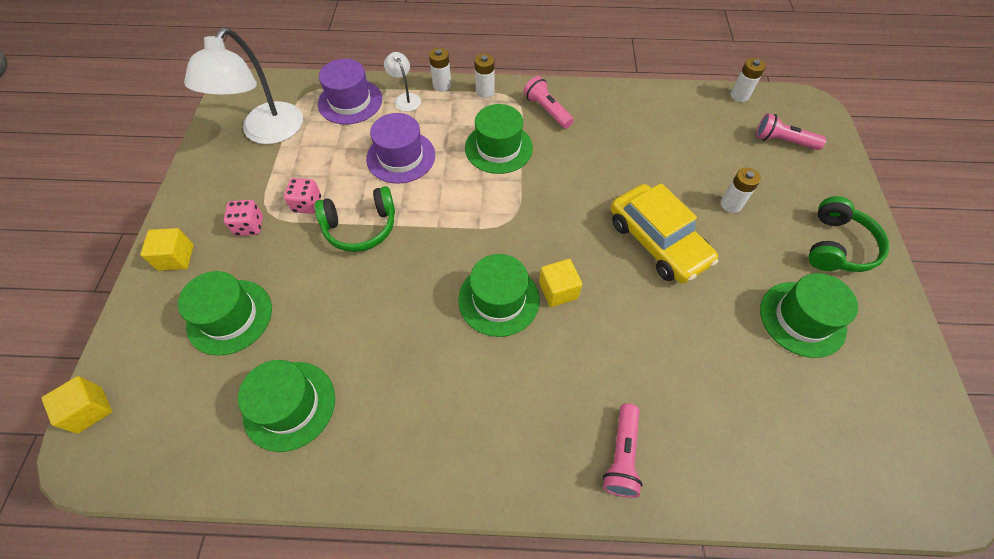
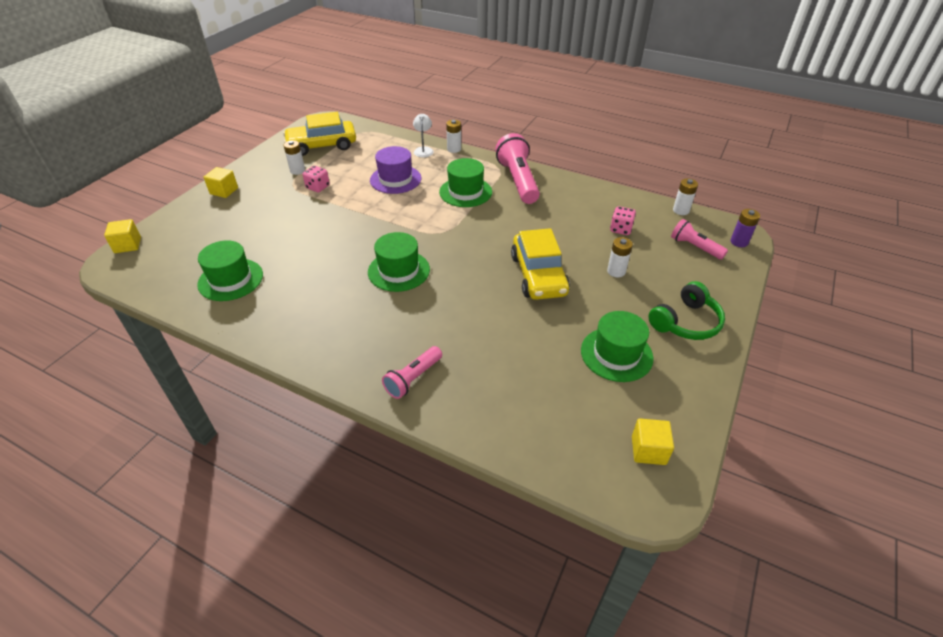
camera: 25 degrees right, 15 degrees down
green hat [178,271,272,356] -> none
white lamp [184,28,303,144] -> yellow car [283,112,356,156]
pink dice [224,200,263,236] -> pink dice moved to [610,206,636,235]
green headphones [314,186,395,252] -> none
purple hat [318,59,382,124] -> none
white battery [475,54,495,98] -> white battery moved to [284,140,305,175]
pink flashlight [523,76,574,129] -> pink flashlight [495,133,540,204], size x1.75
yellow cube [539,259,582,307] -> yellow cube moved to [632,419,674,465]
none -> purple battery [730,209,760,247]

